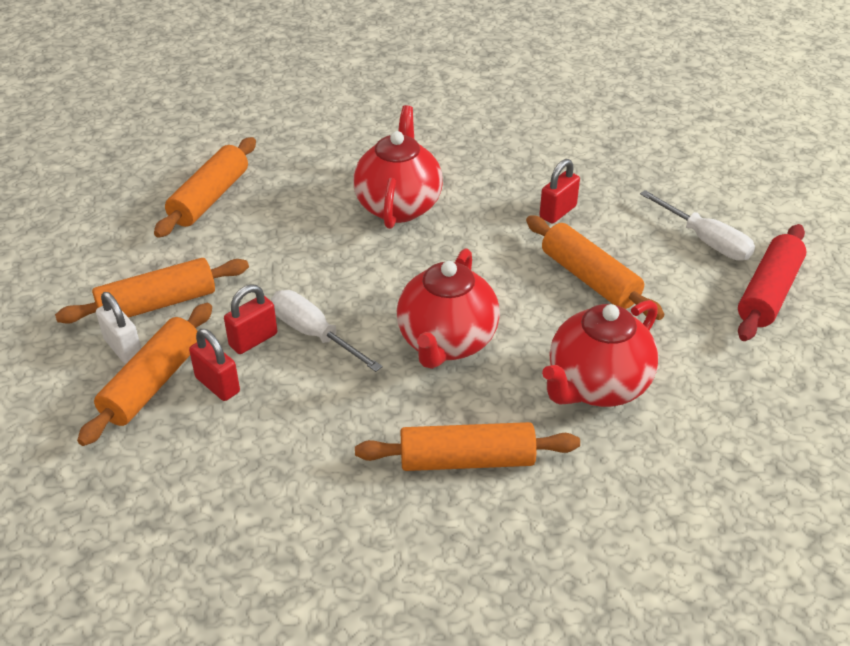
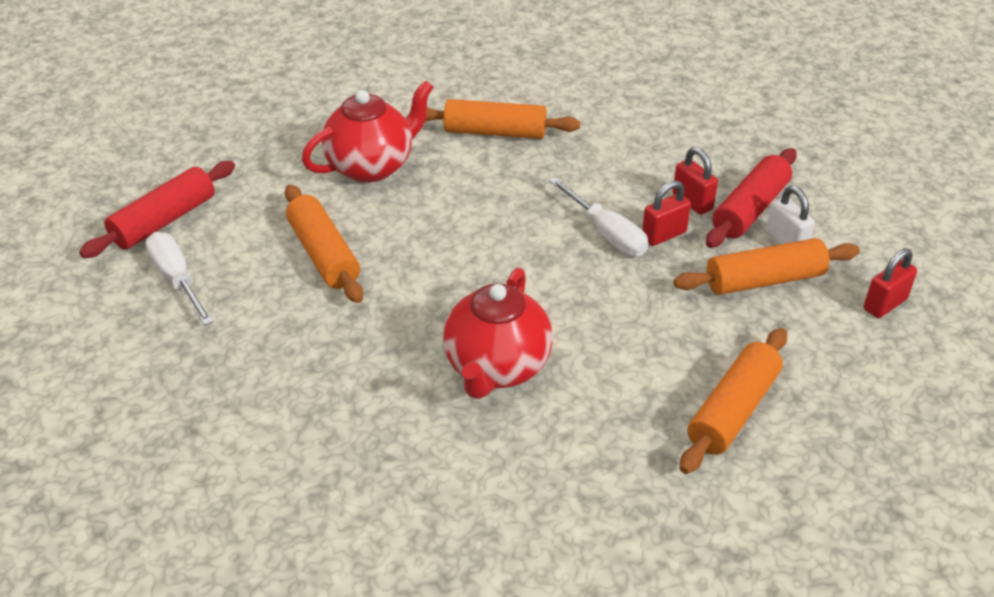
camera: 170 degrees left, 0 degrees up
orange rolling pin [77,303,212,446] -> red rolling pin [706,148,797,248]
red teapot [397,248,500,369] -> none
red padlock [539,159,580,224] -> red padlock moved to [864,248,917,318]

